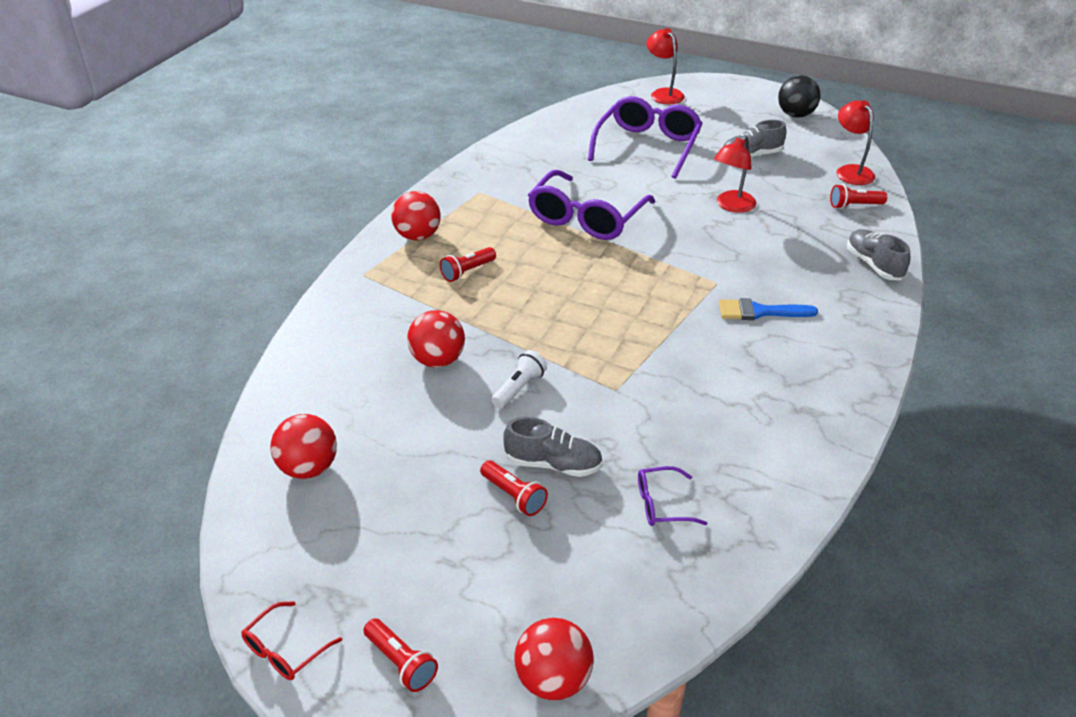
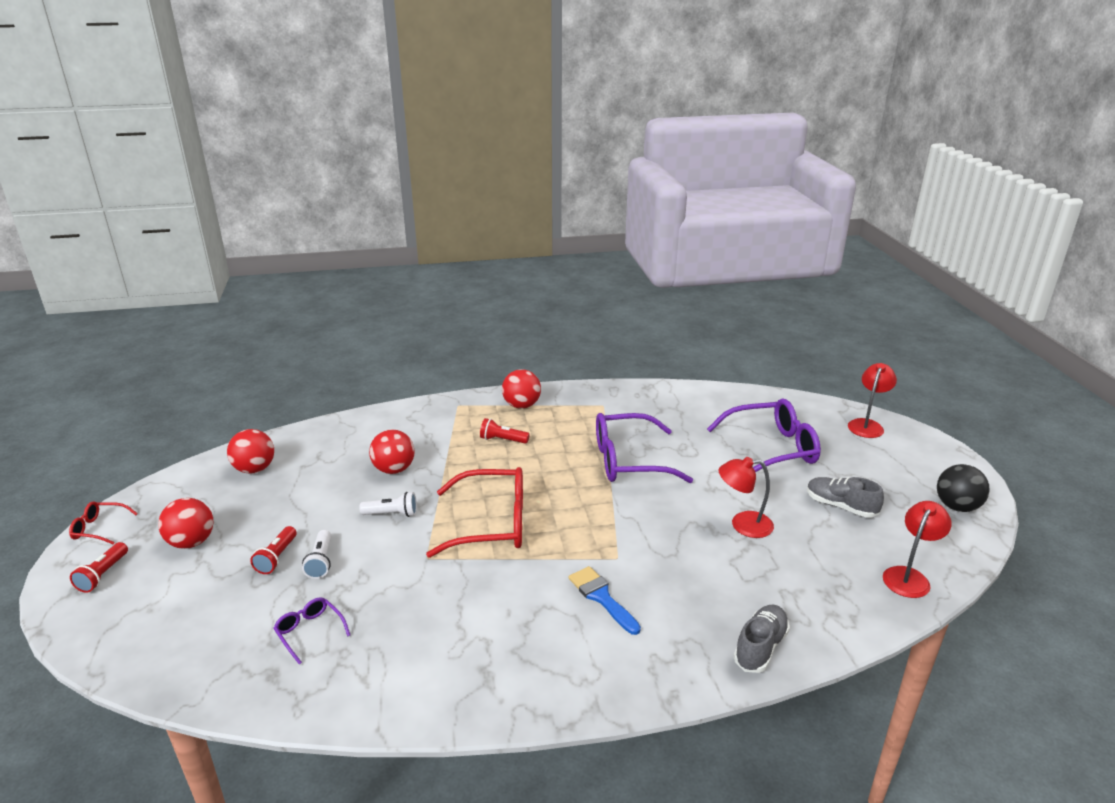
camera: 55 degrees right, 10 degrees down
grey shoe [503,417,603,477] -> white flashlight [302,530,331,579]
red ball [514,618,594,700] -> red ball moved to [158,498,213,549]
red flashlight [830,184,887,209] -> none
none -> red glasses [426,467,523,558]

